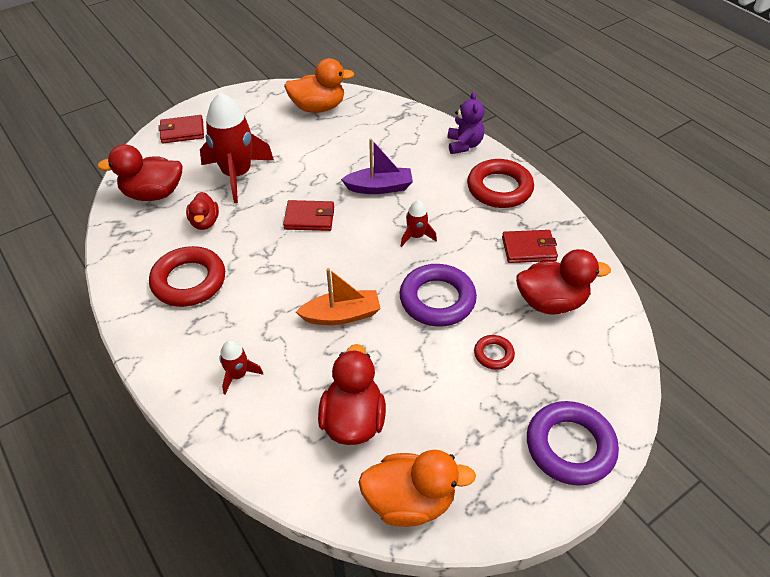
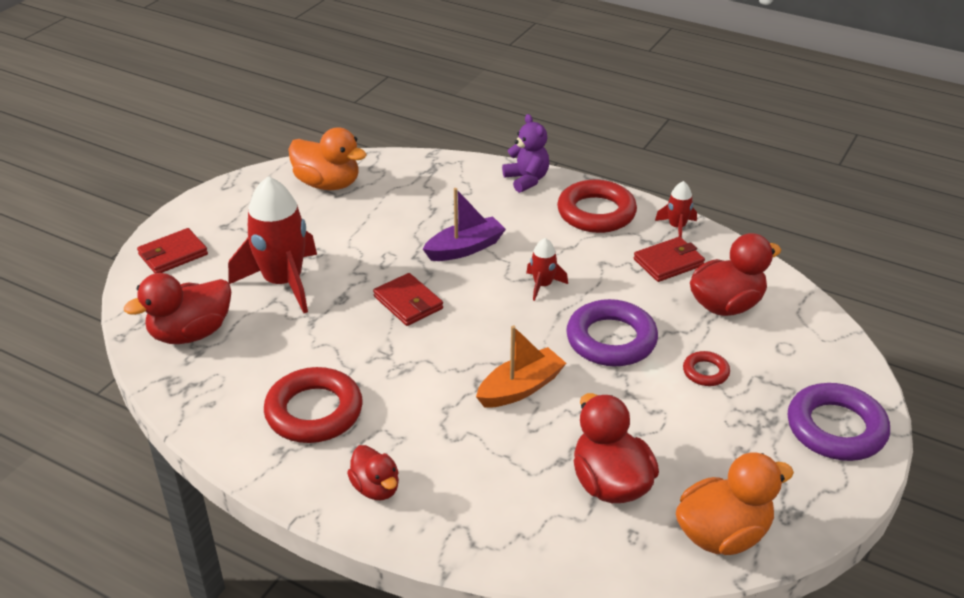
camera: 25 degrees left, 10 degrees down
red duck [186,192,219,230] -> red duck moved to [347,445,399,500]
red rocket [219,340,263,394] -> red rocket moved to [655,181,697,238]
red wallet [283,200,334,231] -> red wallet turned 75 degrees clockwise [373,273,443,326]
orange duck [284,58,354,113] -> orange duck turned 60 degrees clockwise [288,127,367,190]

